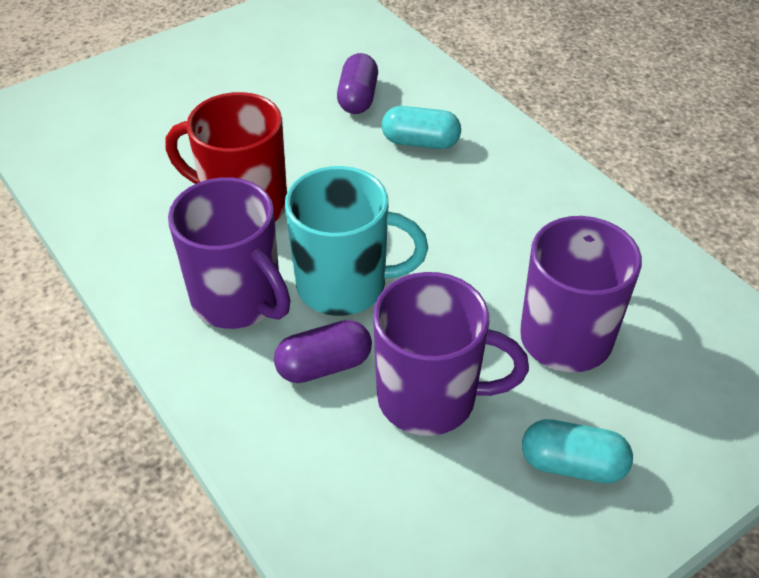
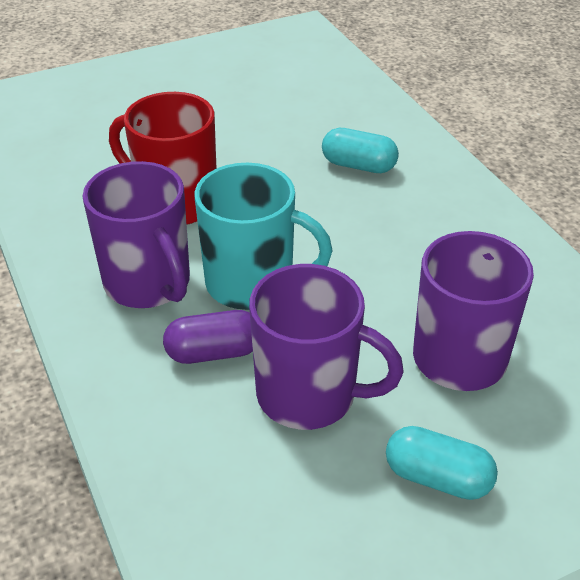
camera: 10 degrees right, 5 degrees down
purple capsule [337,53,378,114] -> none

